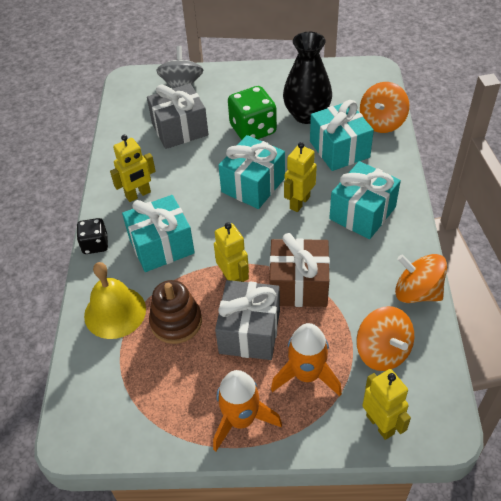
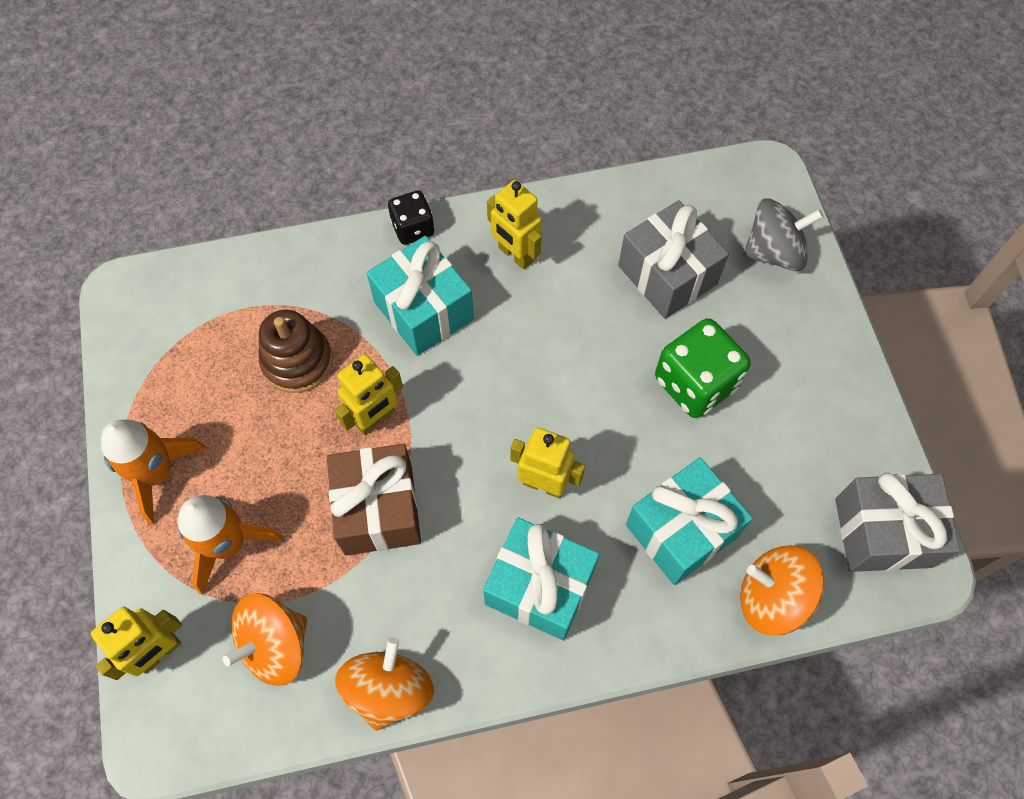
camera: 75 degrees right, 15 degrees up
yellow bell [84,262,146,339] -> none
grey gift [215,280,280,360] -> grey gift moved to [835,473,960,572]
turquoise gift [218,135,285,209] -> none
black vase [283,32,332,124] -> none

